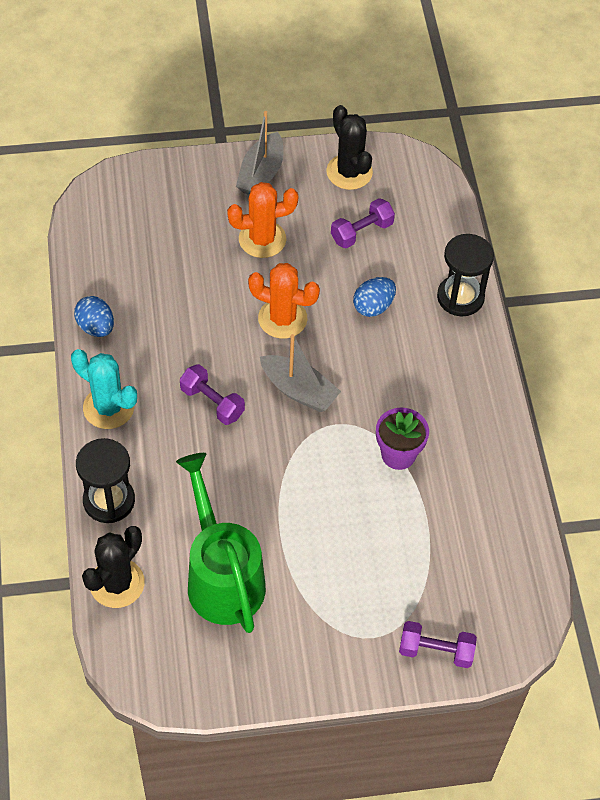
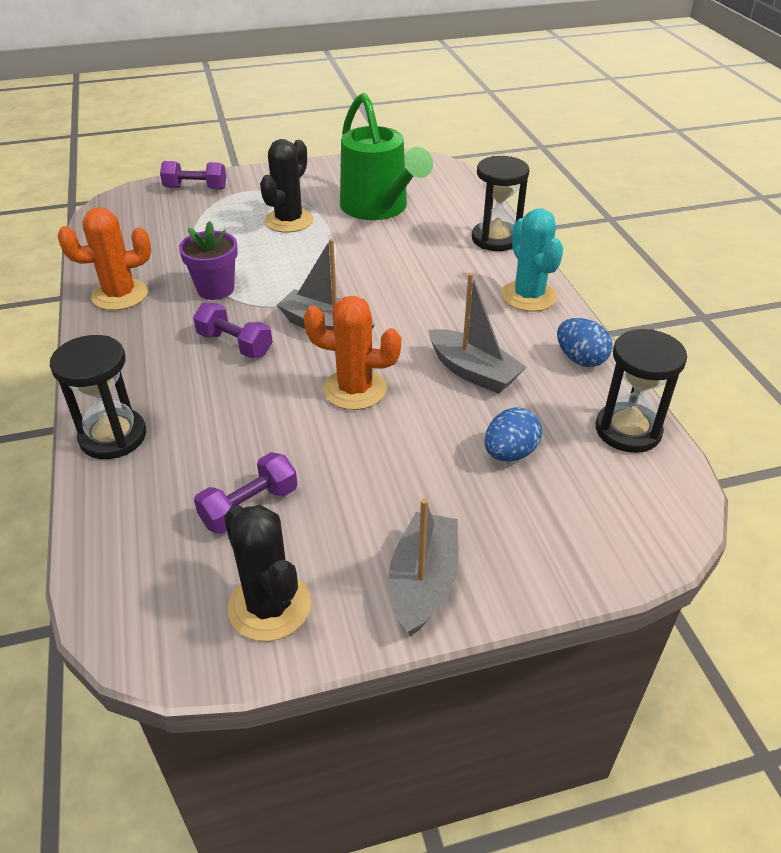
camera: 175 degrees right, 15 degrees down
turquoise cactus [71,349,137,429] -> turquoise cactus turned 45 degrees clockwise [501,208,563,312]
black cactus [82,526,145,608] -> black cactus moved to [260,139,313,233]
purple dumbbell [180,364,245,425] -> purple dumbbell moved to [193,303,273,358]
orange cactus [227,182,298,258] -> orange cactus moved to [58,207,151,310]
blue egg [353,277,396,317] -> blue egg moved to [484,407,542,462]
none -> grey boat [429,273,526,394]
none -> black hourglass [596,329,687,453]

